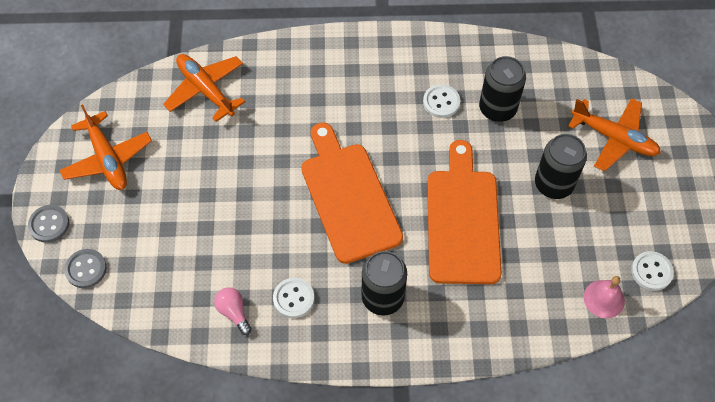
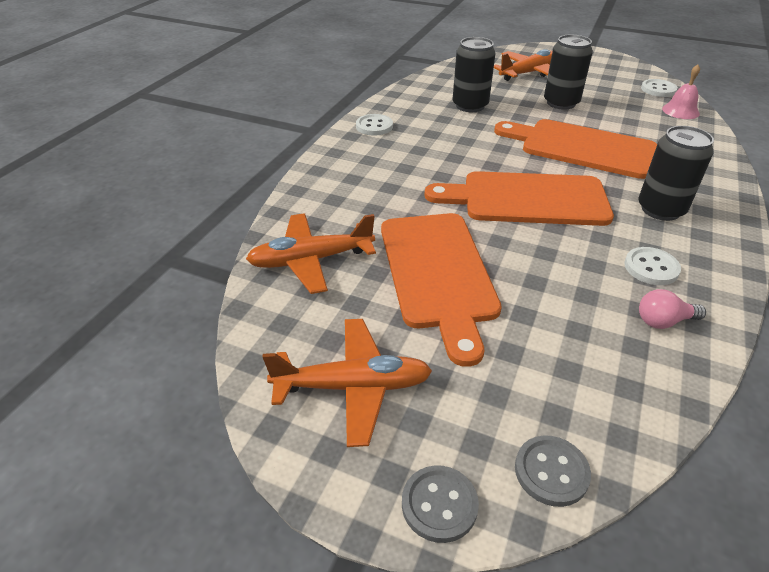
camera: 65 degrees left, 20 degrees down
white button [423,84,460,118] -> white button moved to [356,114,393,135]
none -> orange cutting board [381,213,502,367]

